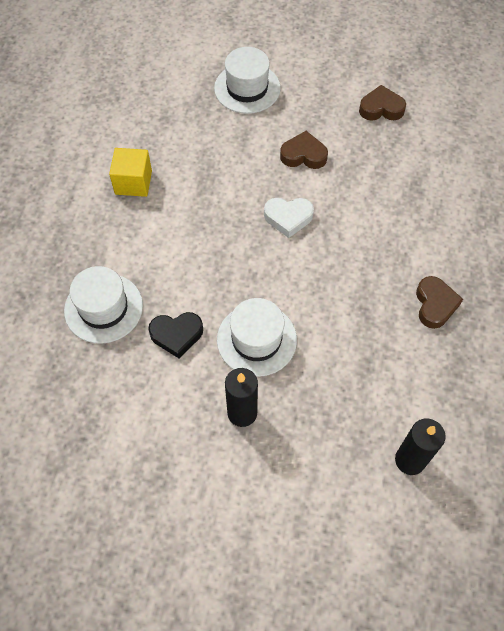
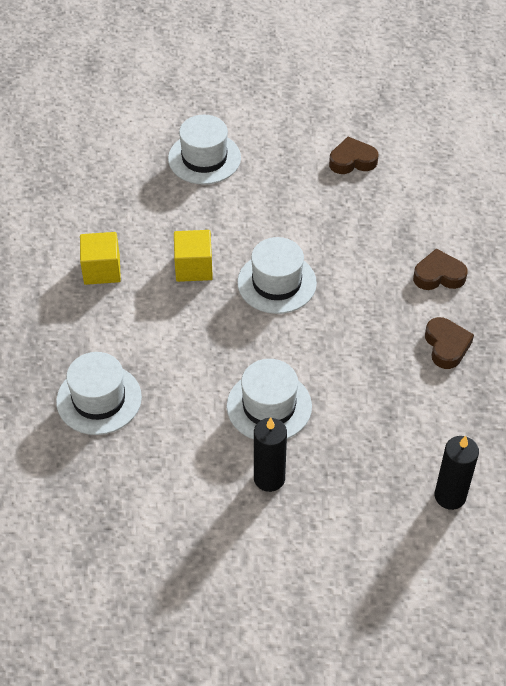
camera: 10 degrees left, 10 degrees down
black heart [148,312,203,358] -> none
white heart [264,198,314,238] -> white hat [237,237,317,314]
brown heart [280,131,328,169] -> brown heart moved to [413,248,467,290]
none -> yellow cube [174,230,213,282]

